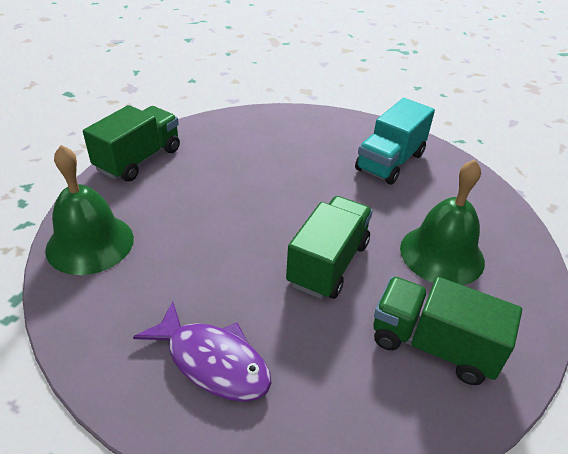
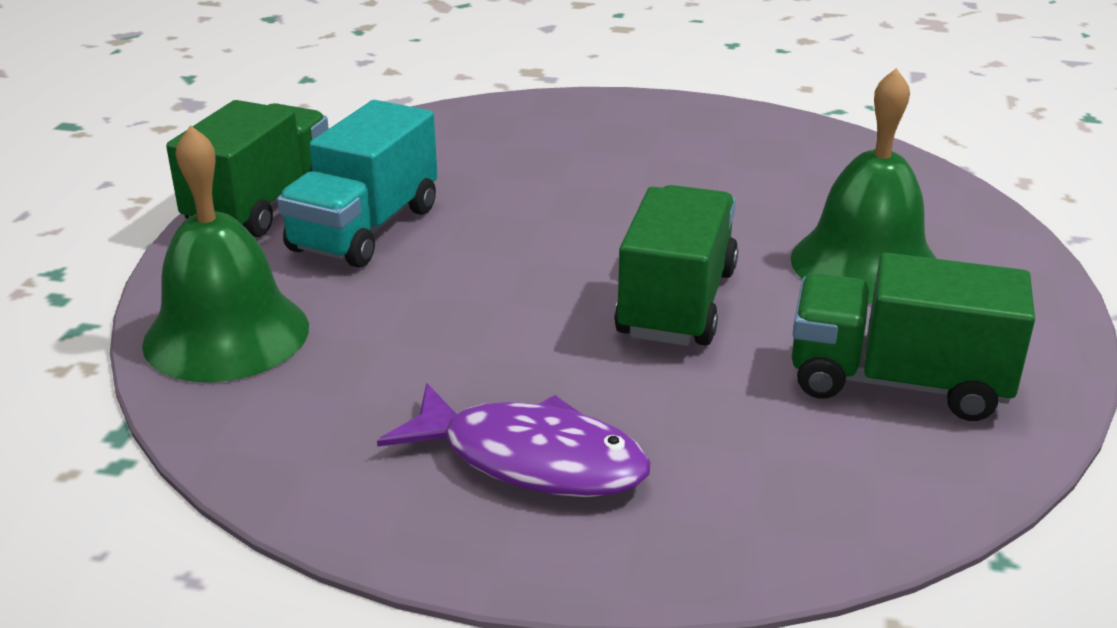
camera: 10 degrees left, 10 degrees down
turquoise truck [355,98,435,185] -> turquoise truck moved to [277,100,437,268]

